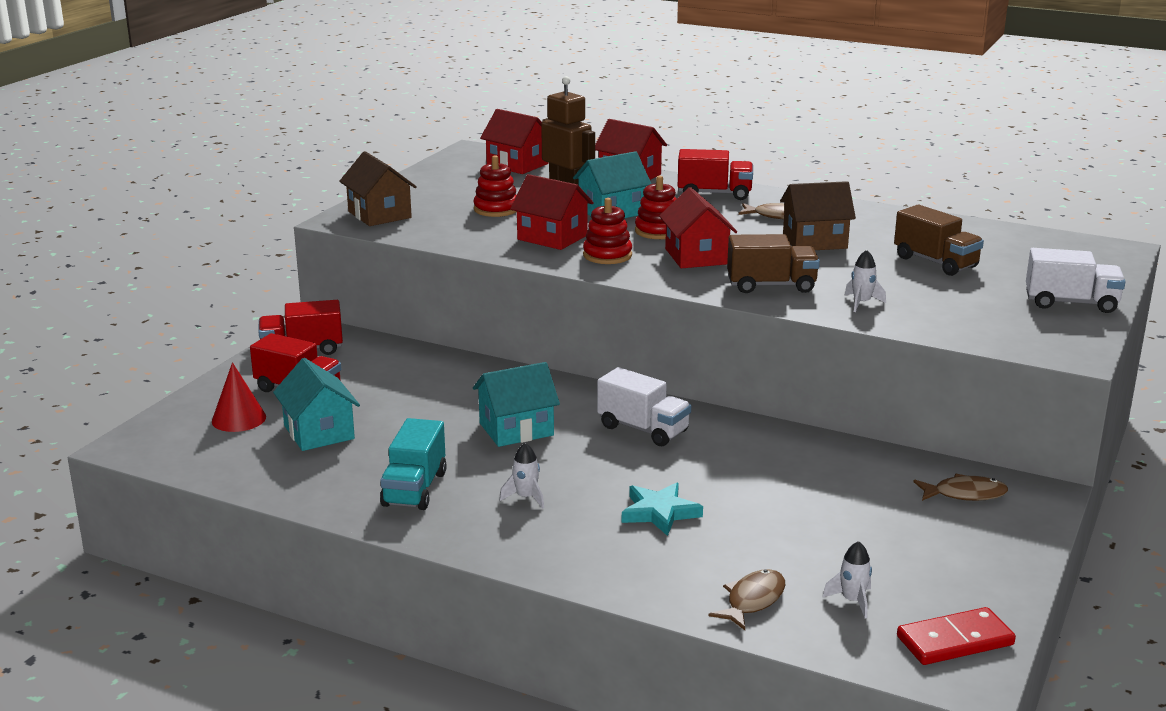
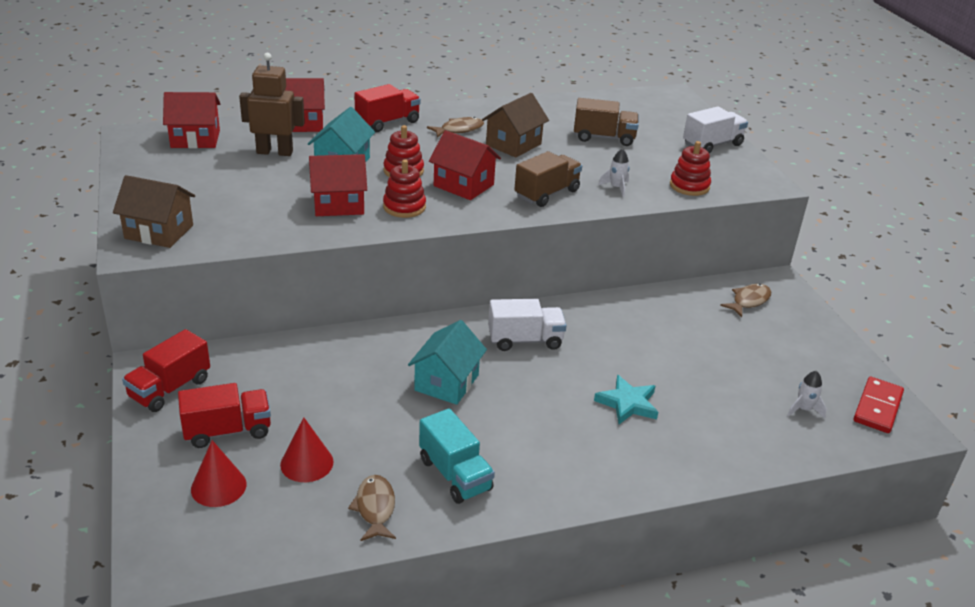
camera: 45 degrees left, 10 degrees up
turquoise house [273,358,360,451] -> red cone [280,417,333,482]
red stacking toy [473,155,517,217] -> red stacking toy moved to [670,141,711,196]
white rocket [500,443,544,509] -> none
brown fish [708,569,785,630] -> brown fish moved to [348,475,396,541]

